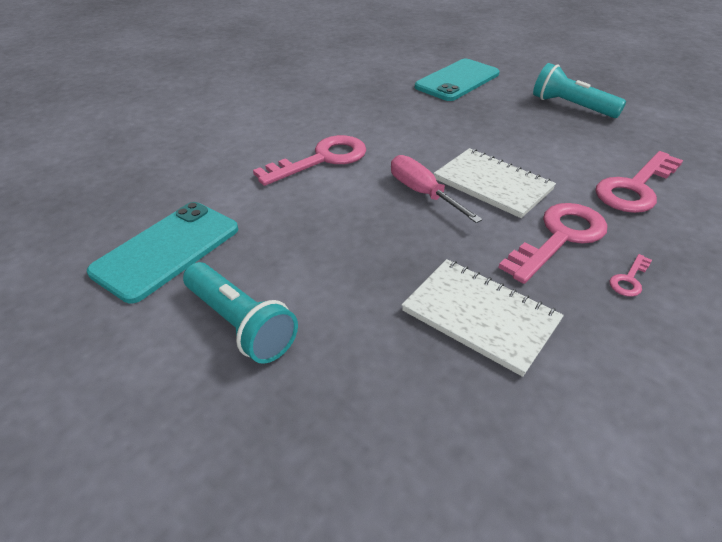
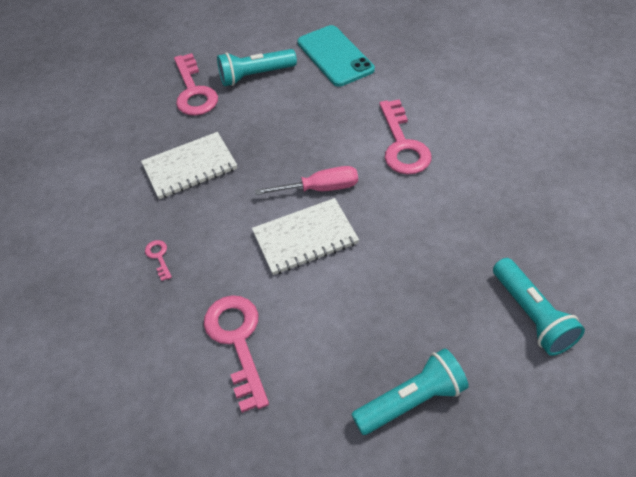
camera: 120 degrees right, 10 degrees up
turquoise phone [415,59,500,101] -> turquoise flashlight [493,258,585,356]
pink key [498,203,608,284] -> pink key moved to [174,53,218,116]

